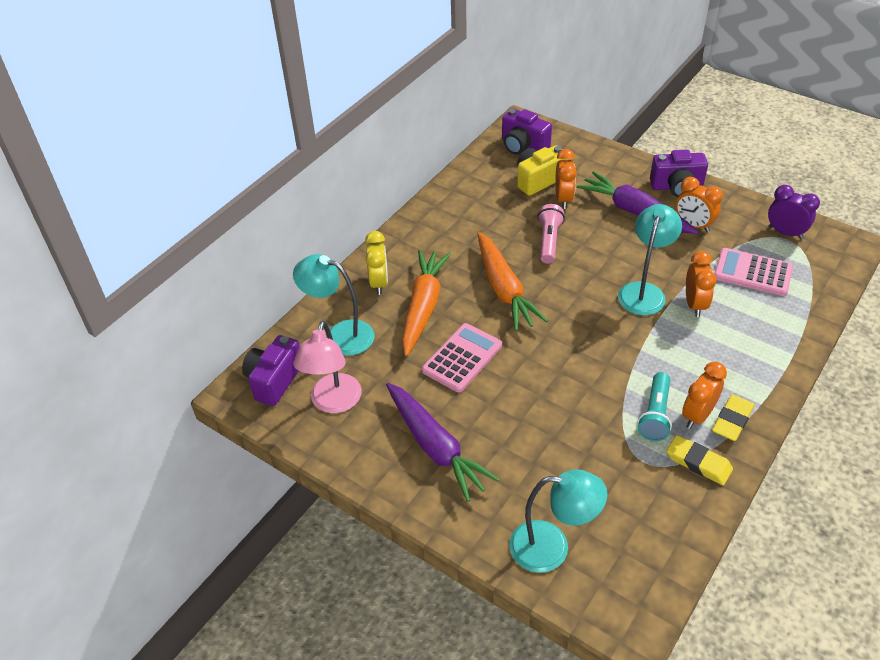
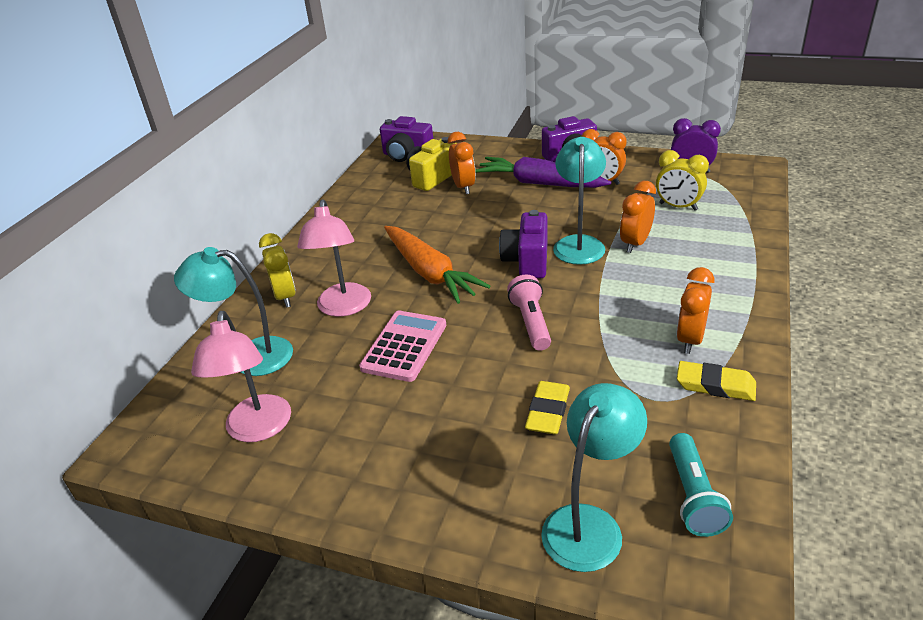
camera: 15 degrees left, 10 degrees down
purple camera [242,335,300,406] -> purple camera moved to [499,210,547,278]
purple carrot [386,383,500,502] -> none
orange carrot [402,250,451,356] -> pink lamp [297,199,371,317]
turquoise lamp [509,469,607,573] -> turquoise lamp turned 45 degrees counterclockwise [541,383,647,572]
pink flashlight [537,204,565,264] -> pink flashlight moved to [507,275,551,351]
turquoise flashlight [638,372,672,441] -> turquoise flashlight moved to [669,433,733,537]
orange clock [686,251,716,317] -> orange clock turned 135 degrees counterclockwise [620,181,656,253]
yellow eraser [712,394,755,441] -> yellow eraser moved to [525,381,570,435]
pink calculator [714,248,793,296] -> yellow clock [656,150,709,211]

